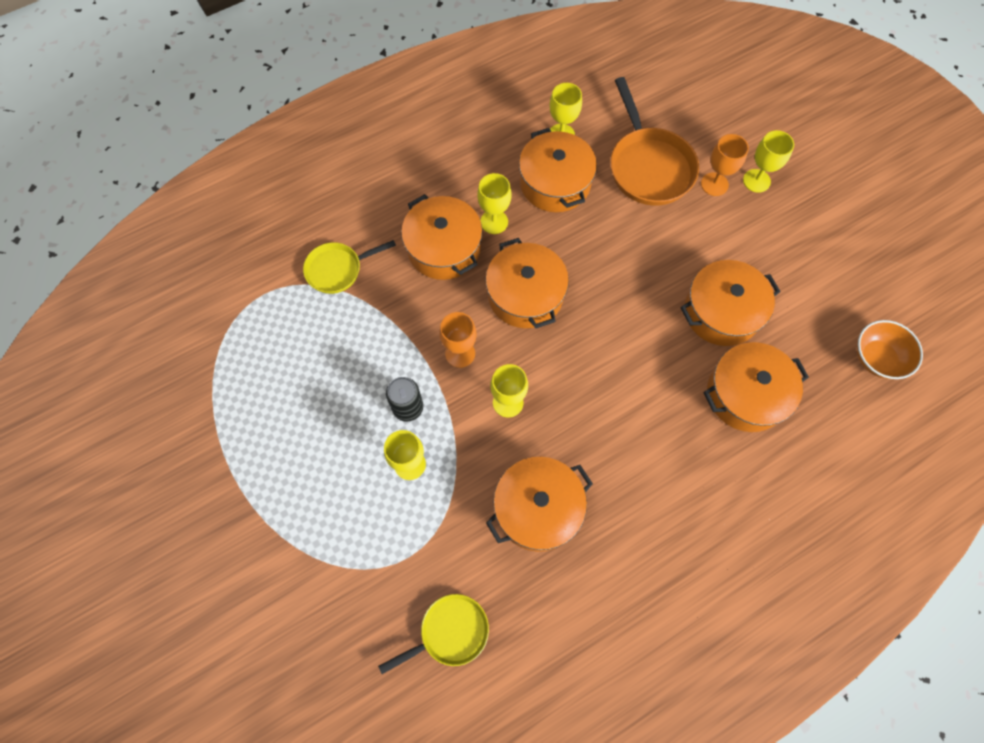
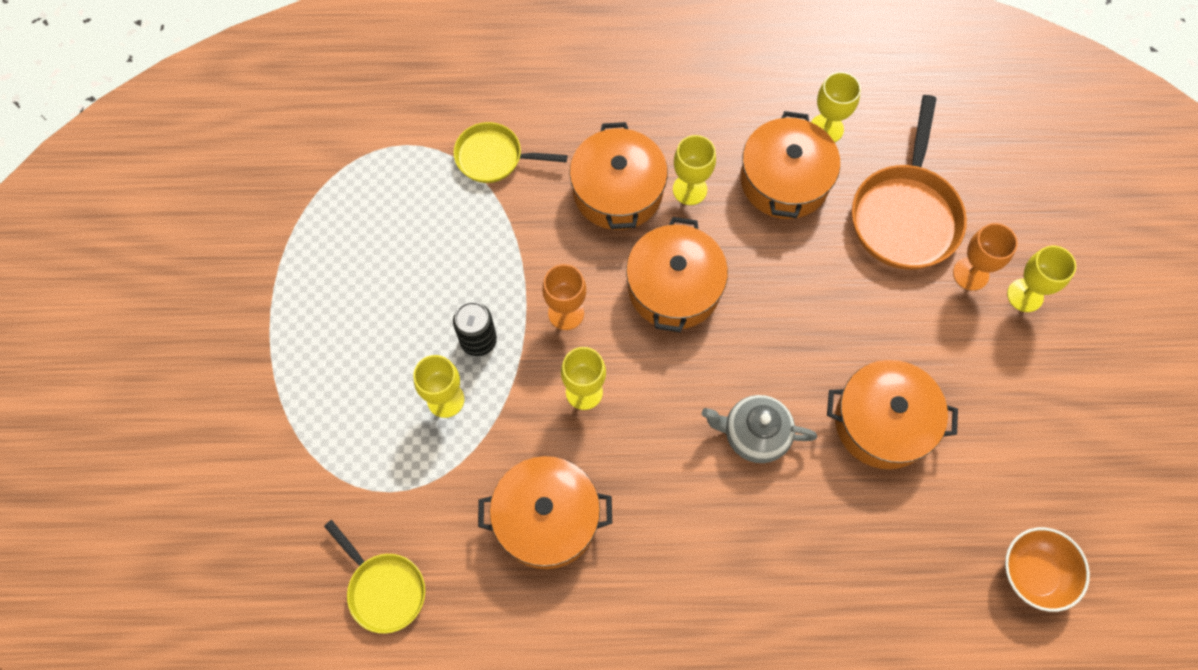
camera: 30 degrees right, 0 degrees up
yellow pan [378,594,489,674] -> yellow pan turned 45 degrees clockwise [324,520,425,634]
orange pot [704,342,809,432] -> none
none -> grey teapot [702,395,817,463]

